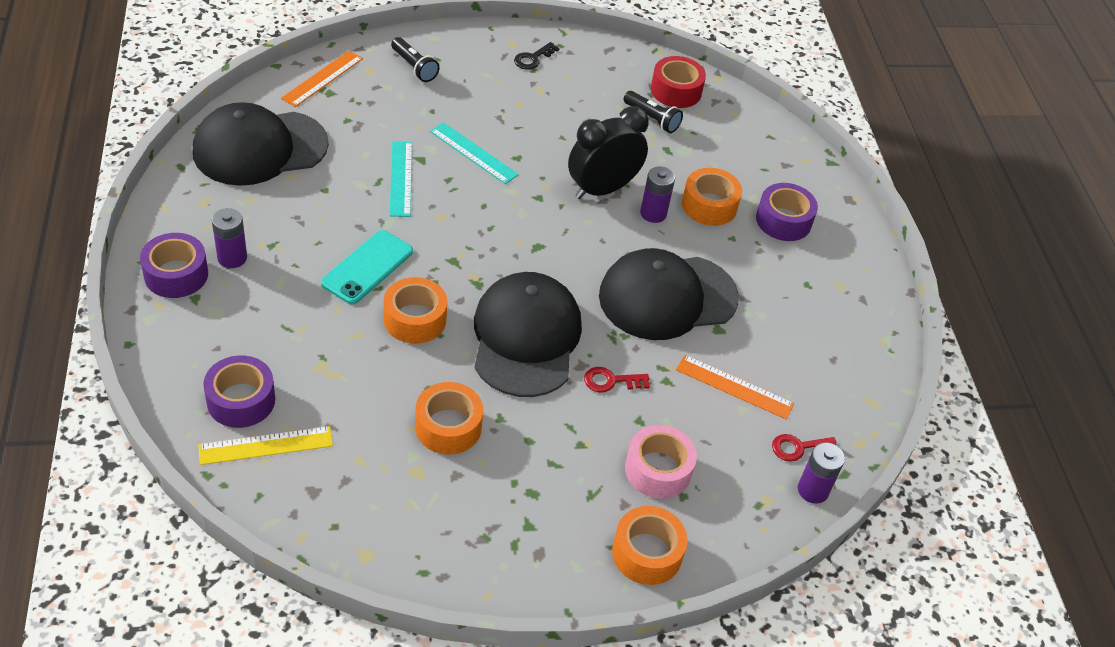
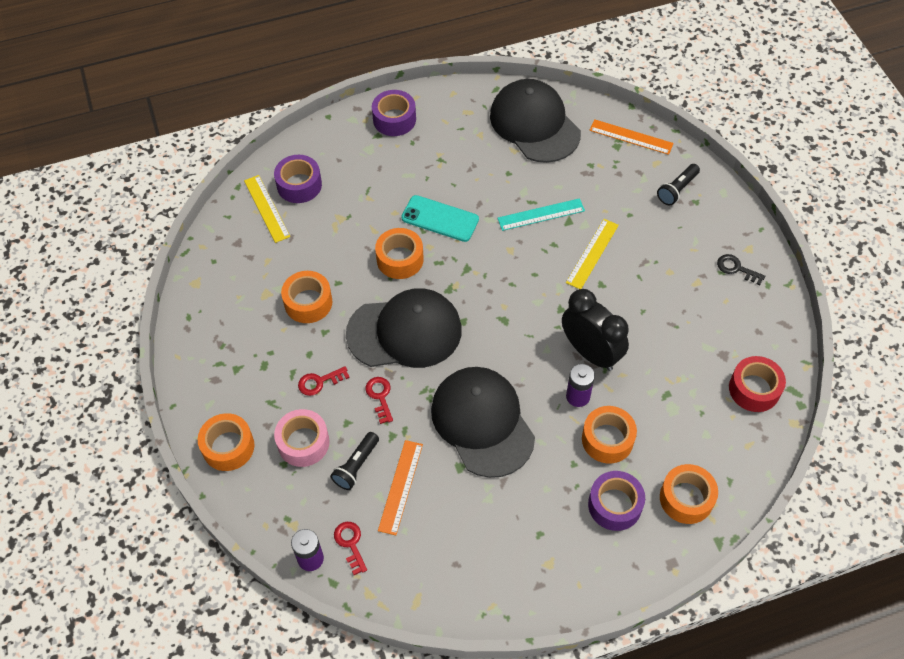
camera: 85 degrees right, 10 degrees up
purple battery [212,208,247,268] -> none
turquoise ruler [430,122,519,184] -> yellow ruler [566,219,619,289]
black flashlight [624,91,683,133] -> black flashlight moved to [330,432,379,490]
none -> red key [298,366,350,396]
none -> orange tape [660,464,718,524]

